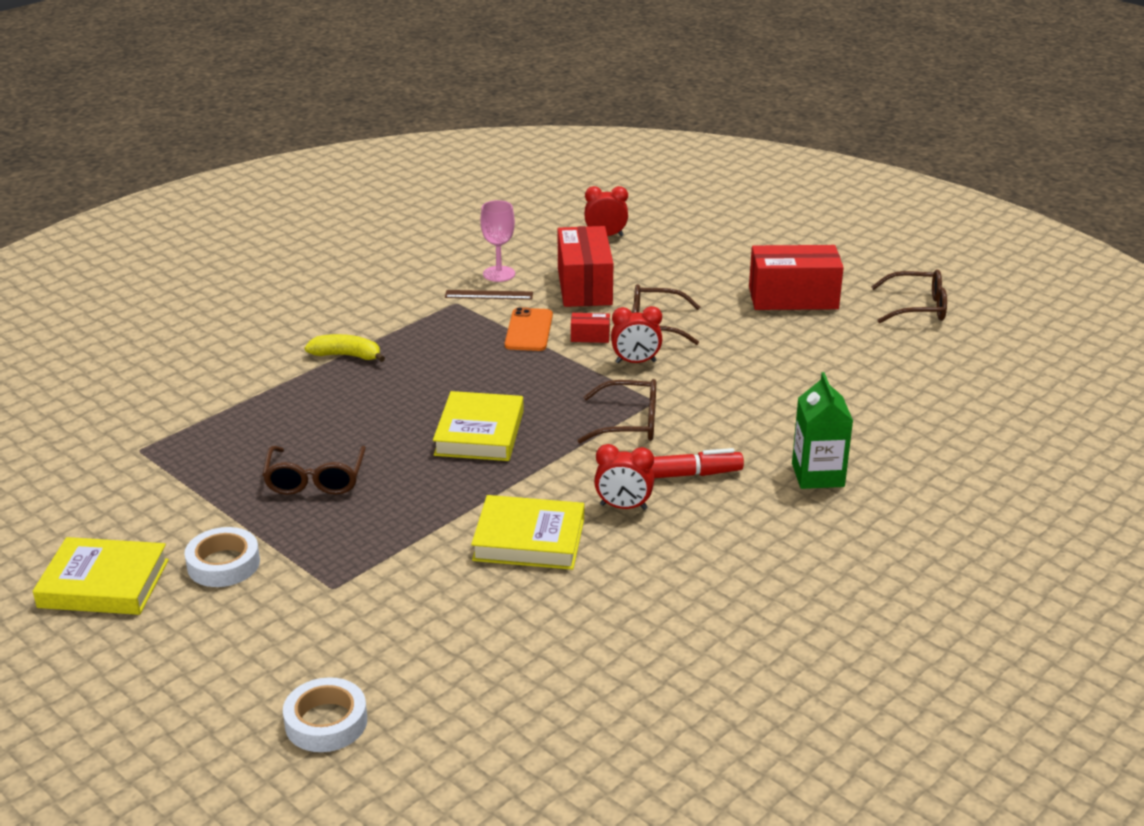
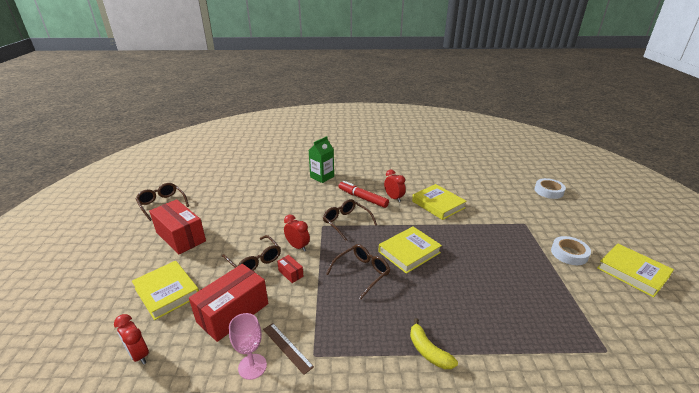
camera: 135 degrees left, 0 degrees up
brown glasses [262,446,366,495] -> brown glasses moved to [326,244,390,300]
orange phone [505,307,553,351] -> none
none -> yellow book [132,261,199,320]

